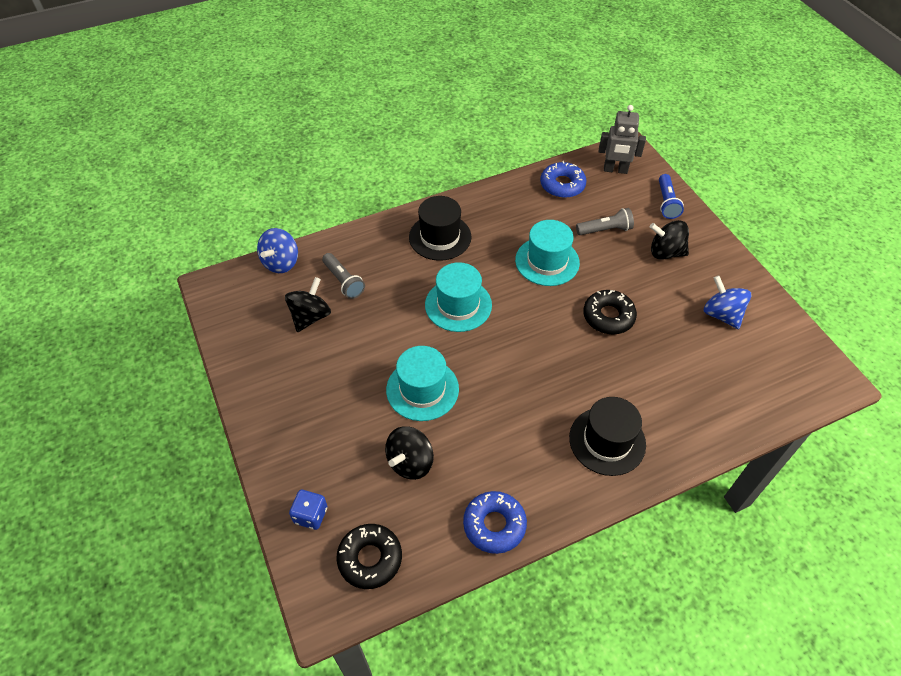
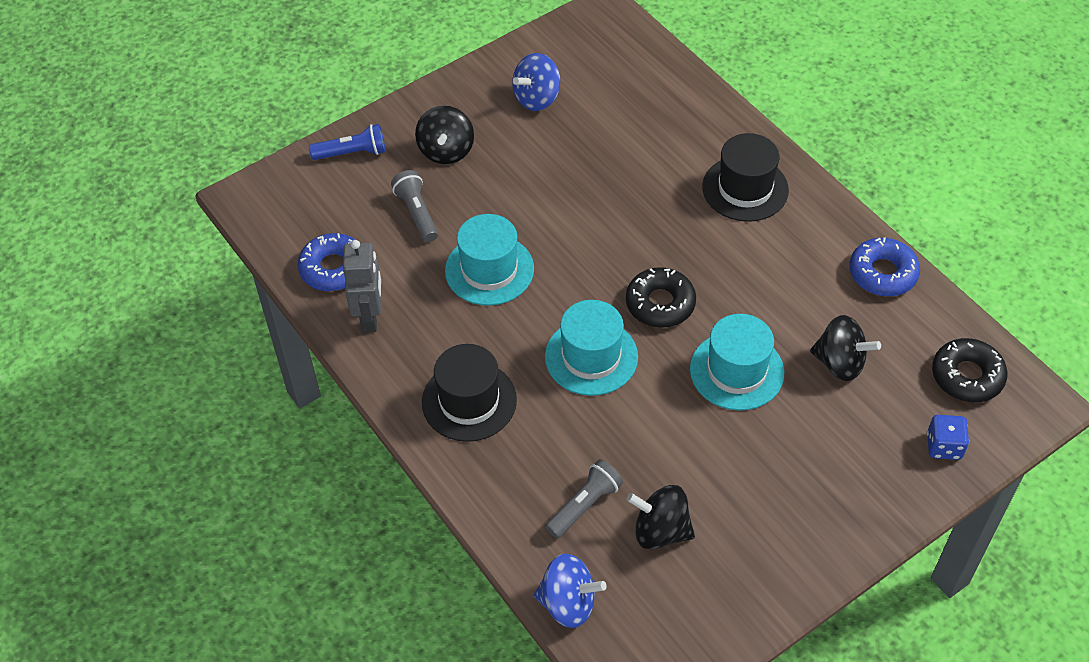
camera: 100 degrees left, 0 degrees up
black donut [583,290,637,334] -> black donut moved to [626,267,696,328]
grey robot [599,105,646,174] -> grey robot moved to [343,240,382,333]

